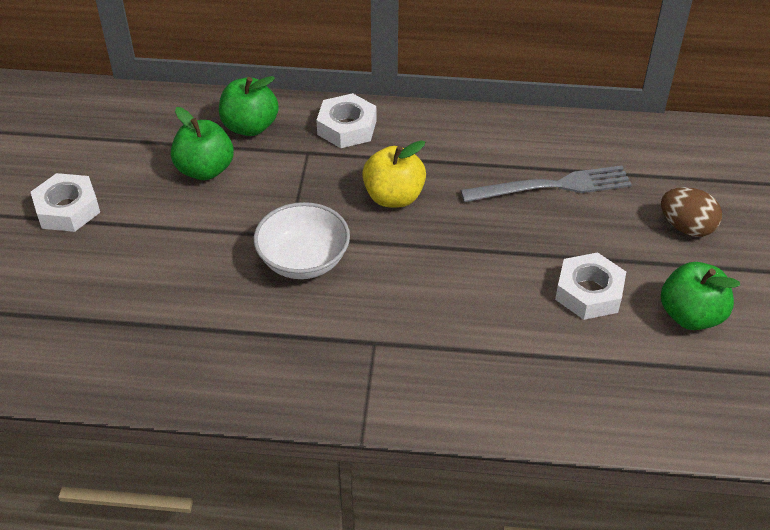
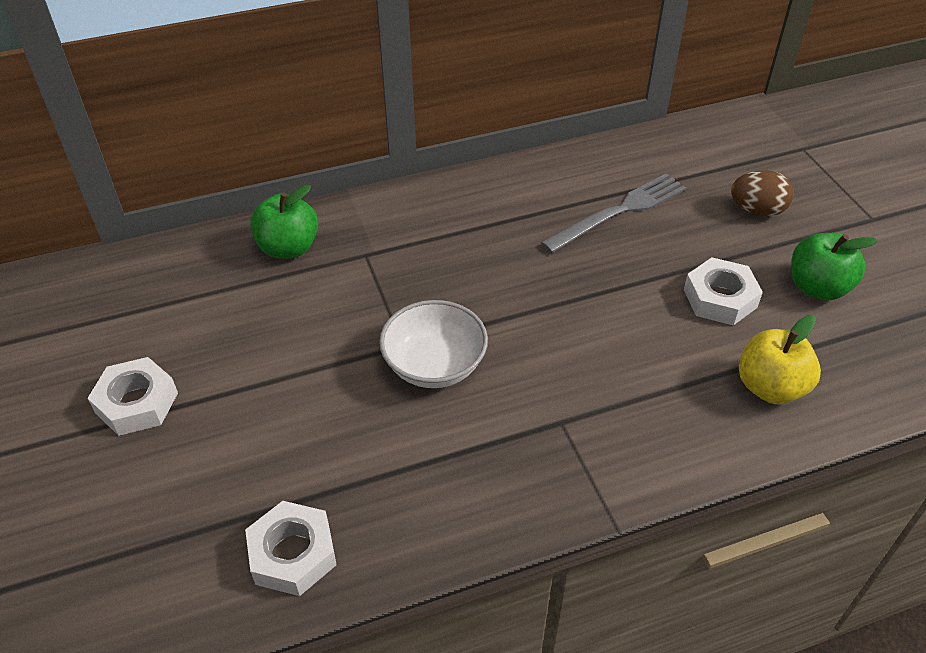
camera: 25 degrees left, 0 degrees up
green apple [171,107,234,180] -> none
white nut [316,93,376,148] -> white nut moved to [245,501,337,596]
yellow apple [362,140,426,207] -> yellow apple moved to [739,315,821,404]

